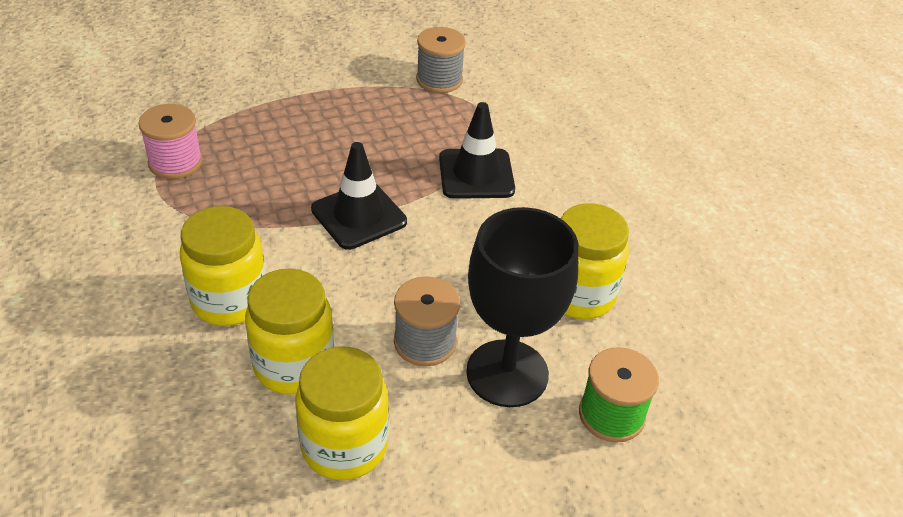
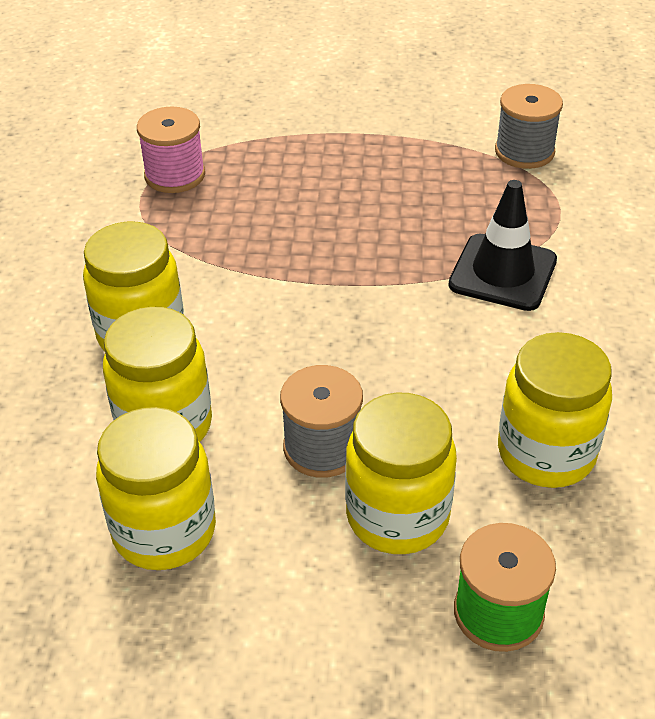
camera: 30 degrees right, 0 degrees up
black traffic cone [311,142,407,250] -> none
black goblet [466,207,578,407] -> yellow jar [345,393,457,554]

